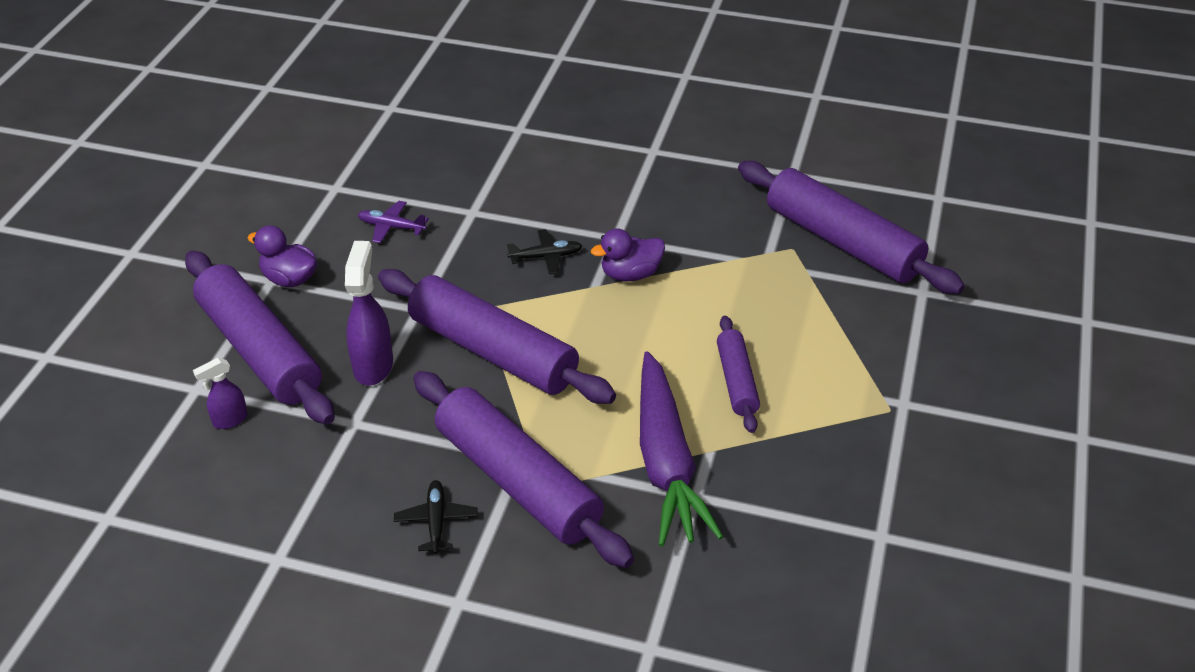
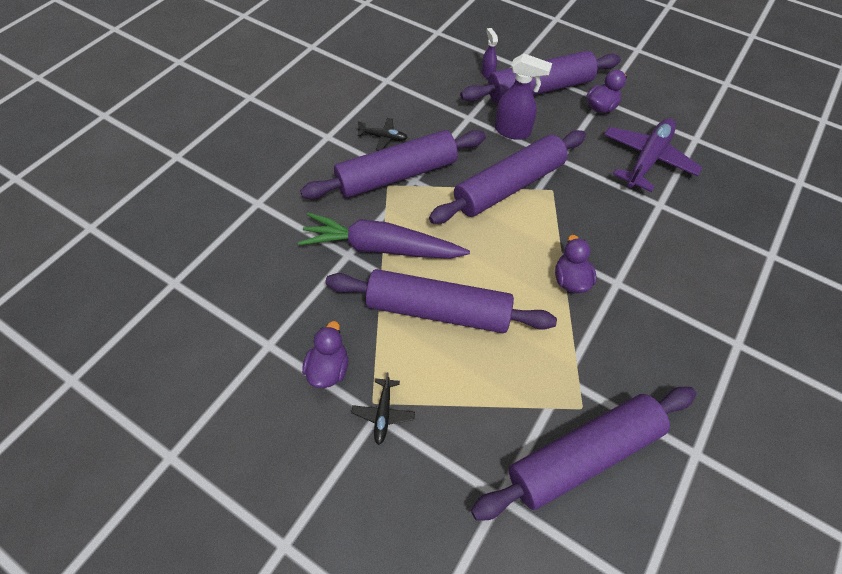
camera: 105 degrees right, 15 degrees up
purple plane [358,201,429,243] -> purple plane [604,118,702,192], size x2.09
black plane [507,229,582,274] -> black plane moved to [351,372,415,445]
purple rolling pin [717,316,760,433] -> purple rolling pin [326,269,557,333], size x1.91
none -> purple duck [302,321,348,388]

